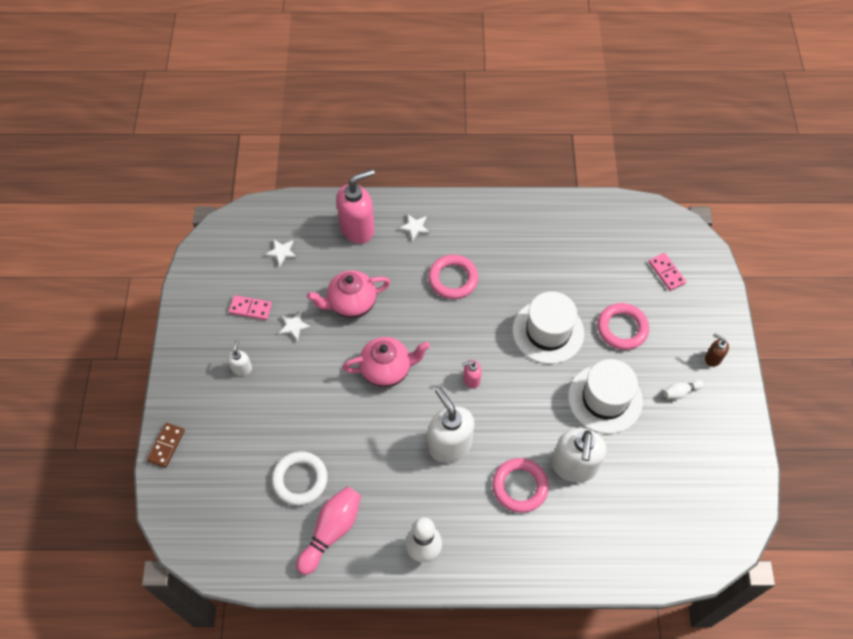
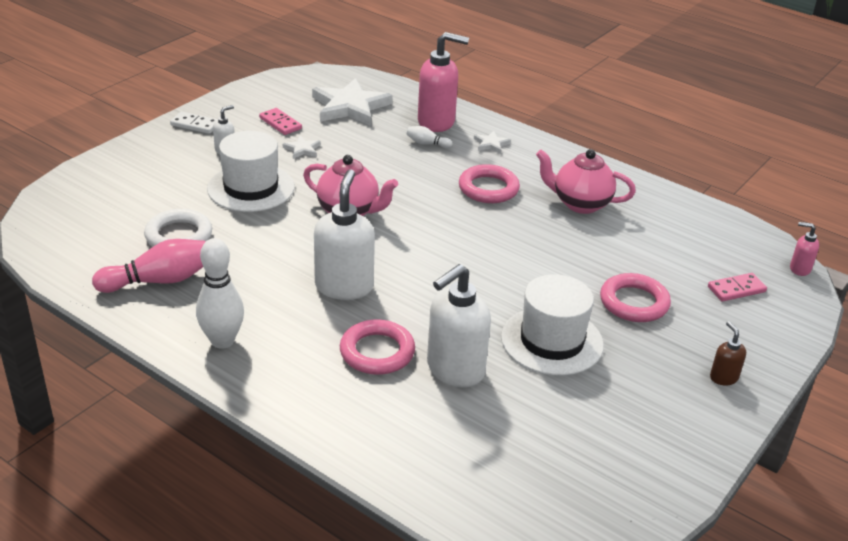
camera: 35 degrees right, 25 degrees down
brown domino [146,423,185,468] -> none
white star [265,239,297,268] -> white star [312,78,392,126], size x2.27
pink teapot [307,270,390,318] -> pink teapot moved to [536,149,636,214]
pink soap dispenser [462,360,482,389] -> pink soap dispenser moved to [790,222,819,276]
white hat [513,291,584,364] -> white hat moved to [207,131,295,212]
pink domino [649,253,686,291] -> pink domino turned 60 degrees clockwise [708,273,767,301]
white bowling pin [664,380,704,399] -> white bowling pin moved to [407,126,452,148]
none -> white domino [170,112,218,134]

